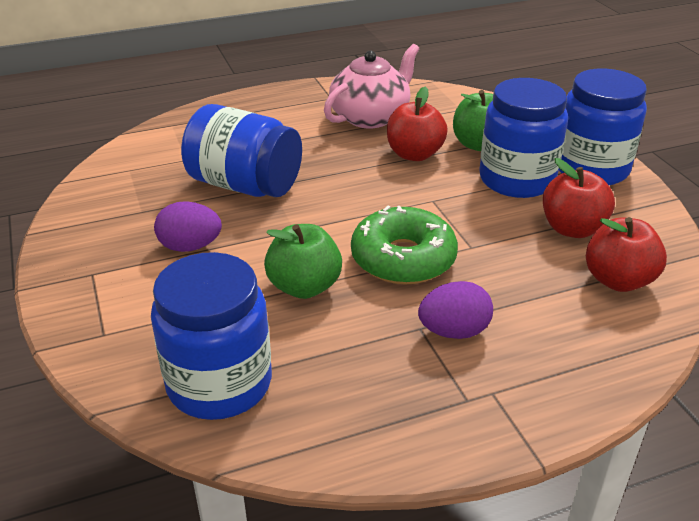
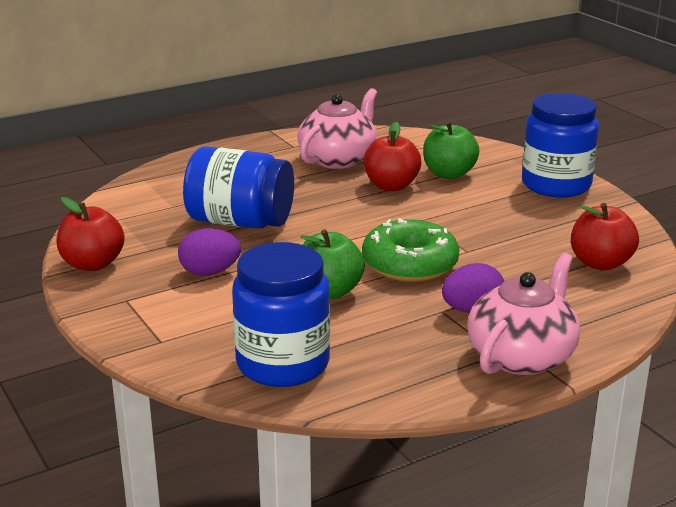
camera: 10 degrees left, 10 degrees down
blue jar [479,78,568,198] -> none
red apple [543,158,615,238] -> red apple moved to [57,197,125,271]
none -> pink teapot [467,253,580,375]

